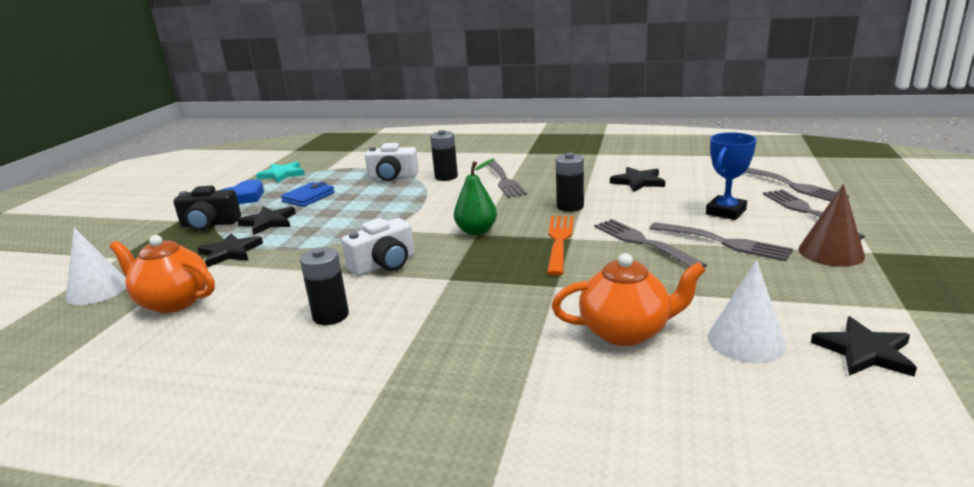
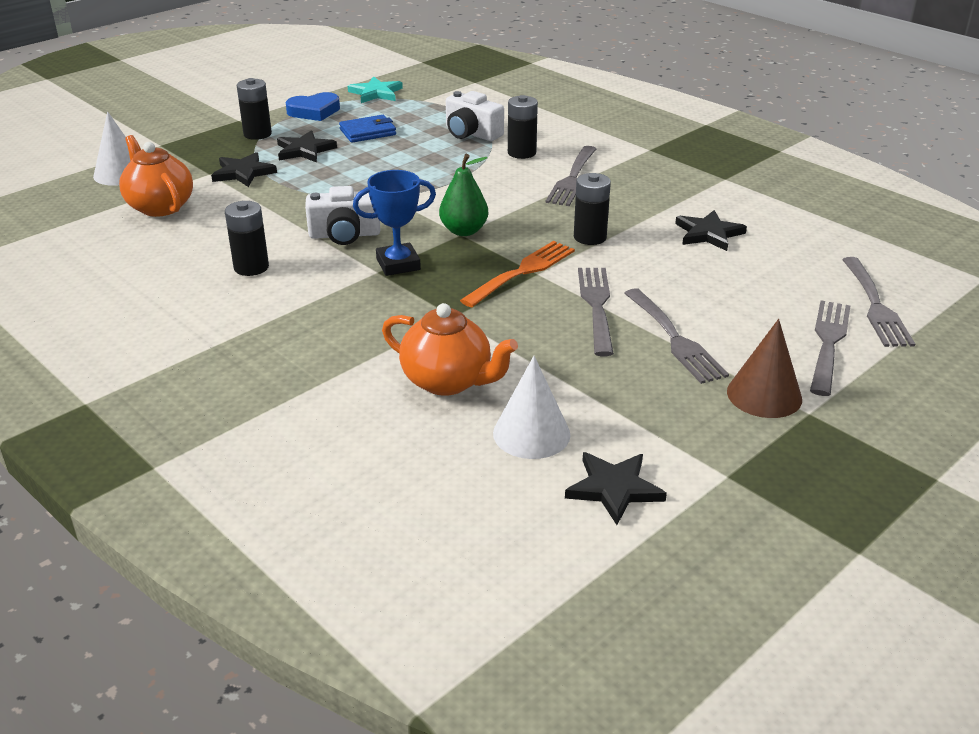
camera: 30 degrees right, 10 degrees up
black camera [173,185,241,231] -> black battery [237,78,272,140]
blue trophy [706,132,757,220] -> blue trophy moved to [353,170,436,276]

